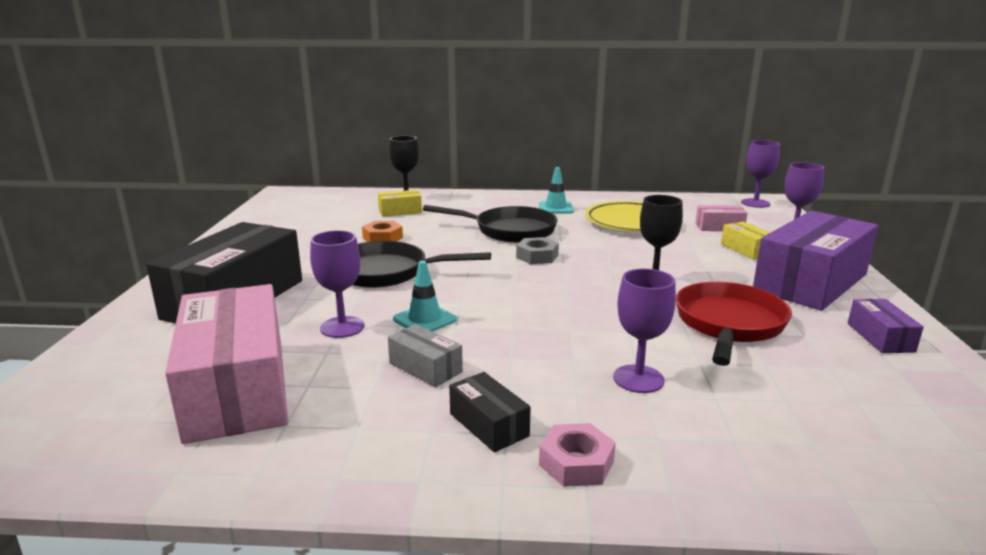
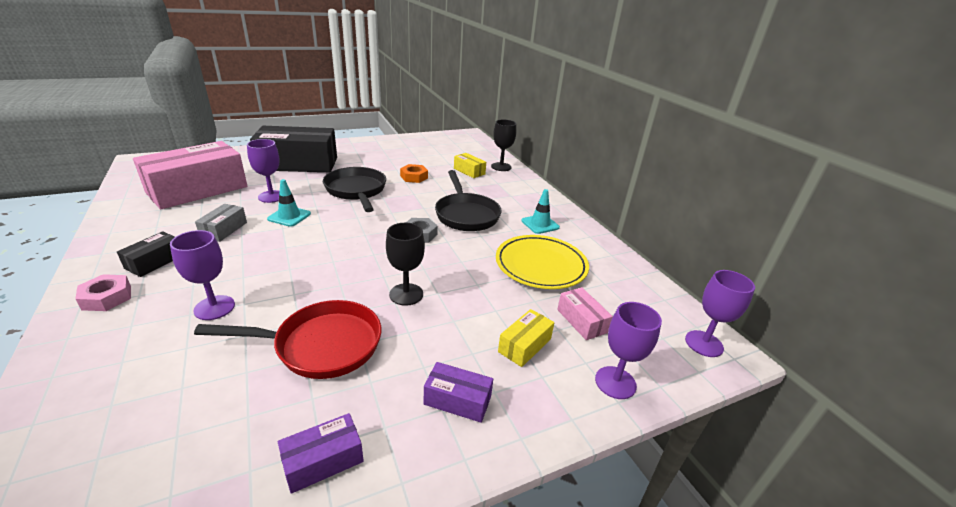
camera: 60 degrees right, 10 degrees up
purple box [753,211,878,311] -> purple box [424,362,493,423], size x0.44

